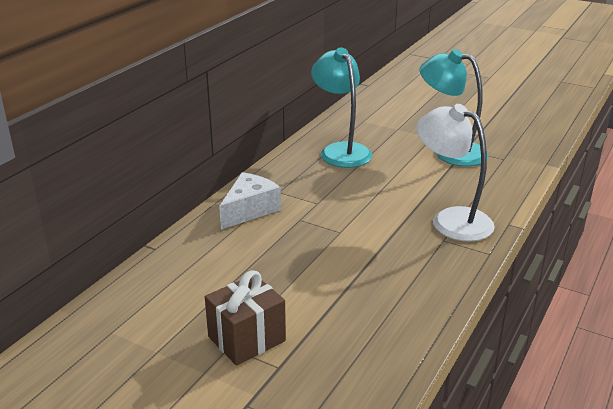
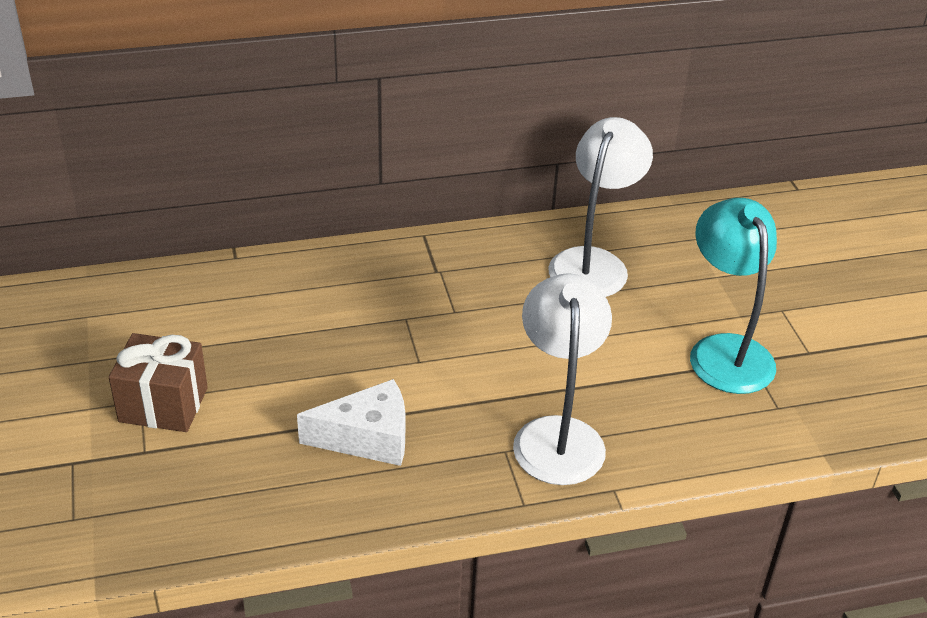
camera: 45 degrees right, 10 degrees up
white cheese [219,172,281,229] -> white cheese moved to [297,379,405,466]
turquoise lamp [311,47,372,168] -> white lamp [548,117,653,297]

